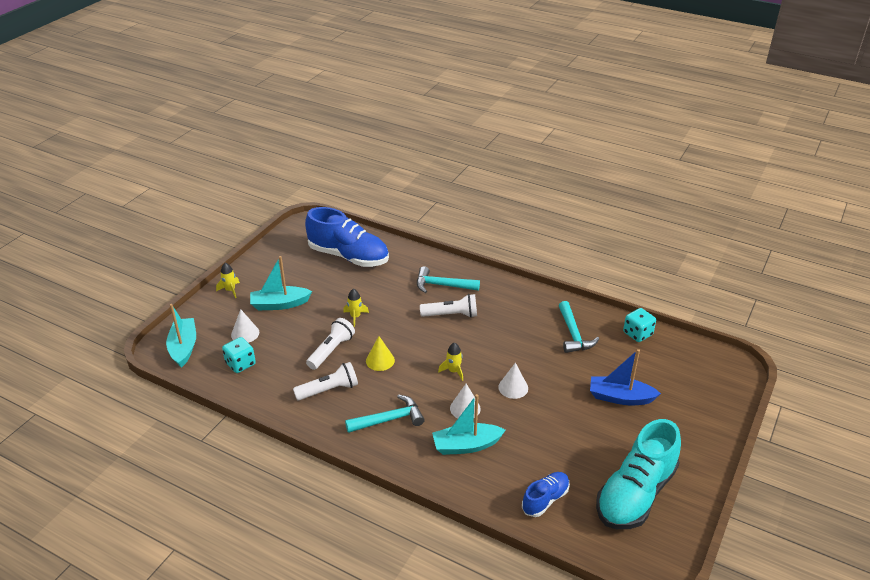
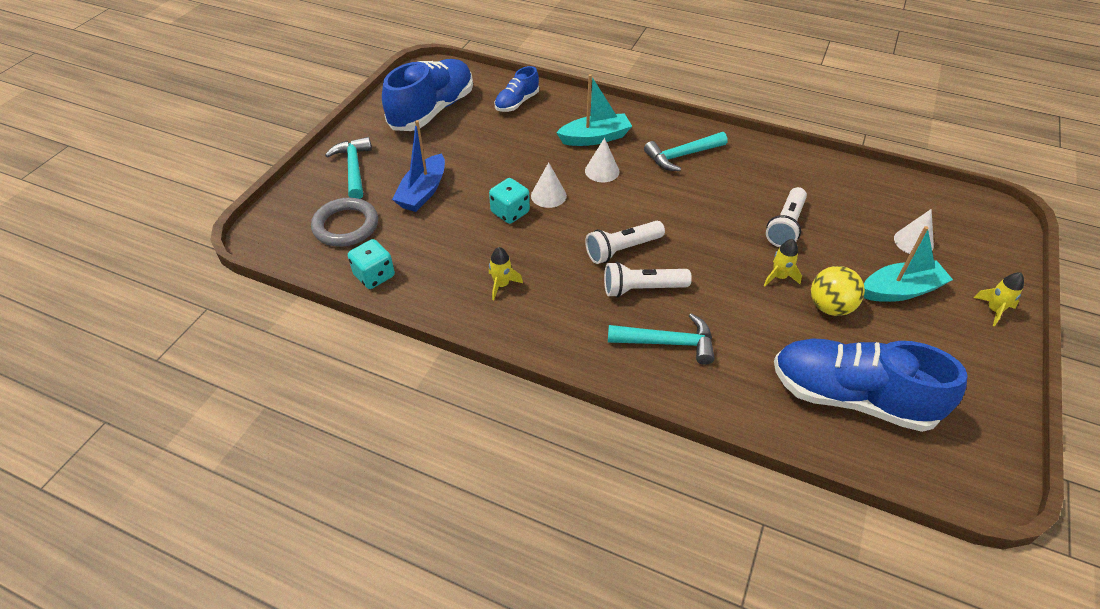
camera: 175 degrees right, 10 degrees up
turquoise boat [166,304,196,368] -> none
turquoise dice [222,337,256,373] -> turquoise dice moved to [489,178,530,224]
white flashlight [293,362,358,400] -> white flashlight moved to [585,221,665,264]
yellow cone [366,336,395,371] -> none
yellow rocket [438,343,463,381] -> yellow rocket moved to [489,247,523,300]
turquoise hammer [559,301,599,353] -> turquoise hammer moved to [325,137,372,199]
blue boat [590,349,661,405] -> blue boat turned 105 degrees clockwise [392,120,445,212]
turquoise shoe [596,419,681,529] -> blue shoe [382,59,473,131]
none -> grey ring [311,198,378,247]
none -> yellow ball [811,266,865,316]

